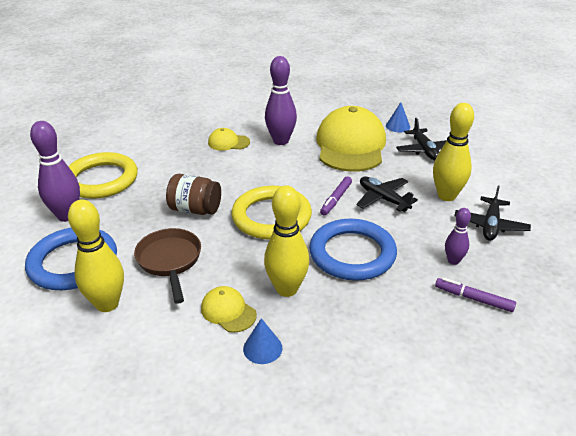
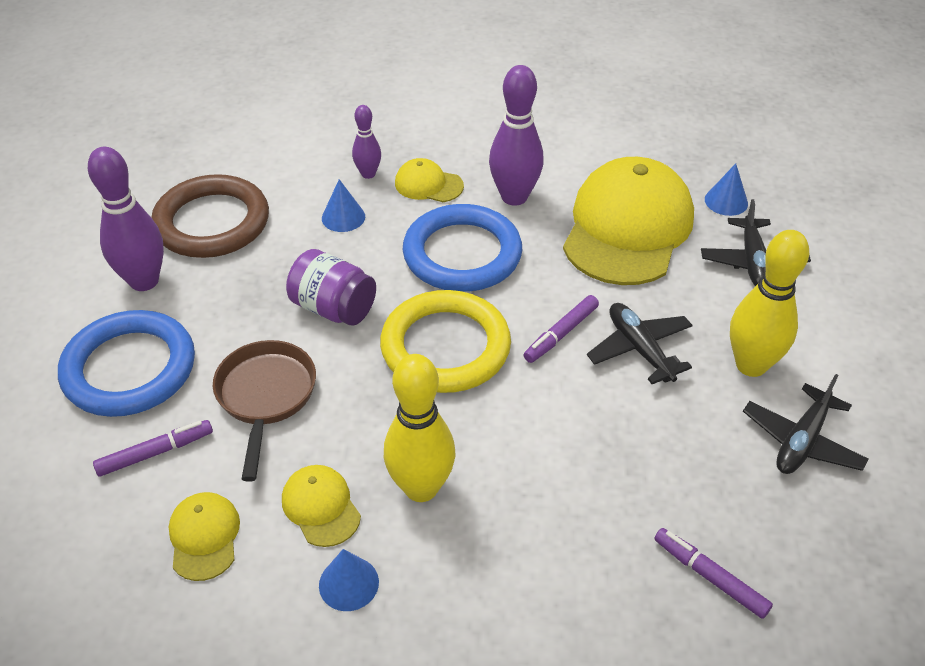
camera: 15 degrees right, 10 degrees up
yellow ring [68,152,138,199] -> brown ring [151,174,269,258]
yellow bowling pin [68,199,124,312] -> purple marker [93,420,213,477]
brown jar [166,174,221,215] -> purple jar [286,249,376,326]
blue ring [309,219,397,281] -> blue ring moved to [403,204,522,292]
purple bowling pin [445,208,471,265] -> purple bowling pin moved to [352,105,381,179]
none -> yellow cap [169,492,240,581]
none -> blue cone [322,179,365,232]

